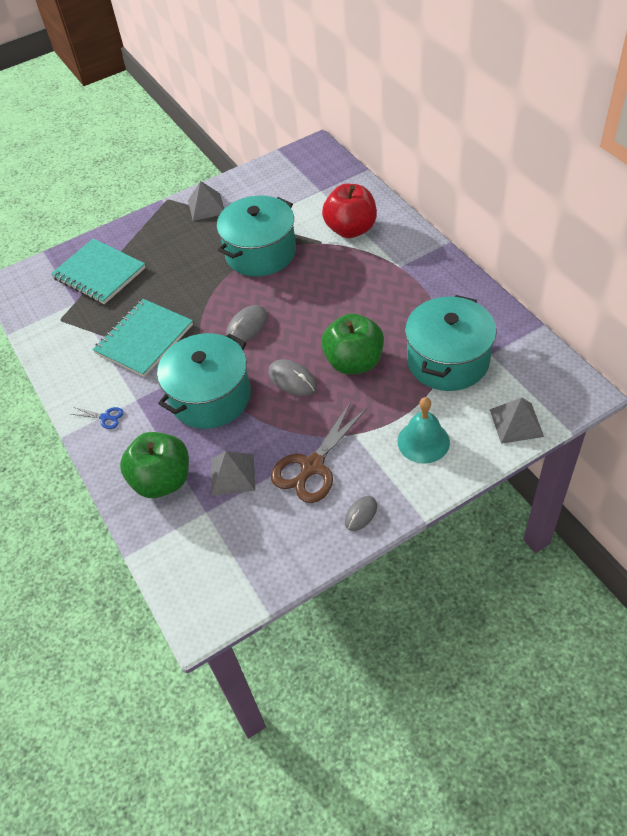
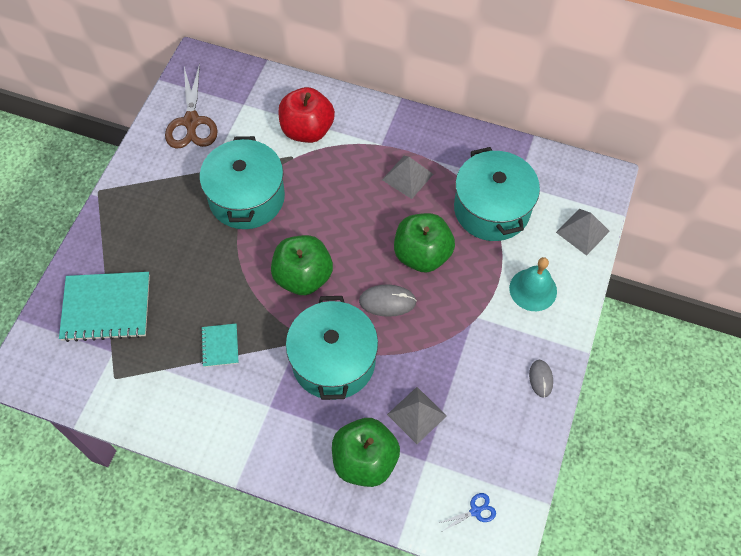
camera: 45 degrees left, 10 degrees up
blue scissors [71,407,124,429] -> blue scissors moved to [439,493,496,531]
turquoise notebook [93,299,193,377] -> turquoise notebook [201,324,239,367], size x0.50
grey pyramid [188,181,224,221] -> grey pyramid moved to [382,156,433,199]
grey mouse [226,305,268,345] -> green apple [271,235,333,295]
brown scissors [271,402,367,503] -> brown scissors moved to [165,63,218,149]

